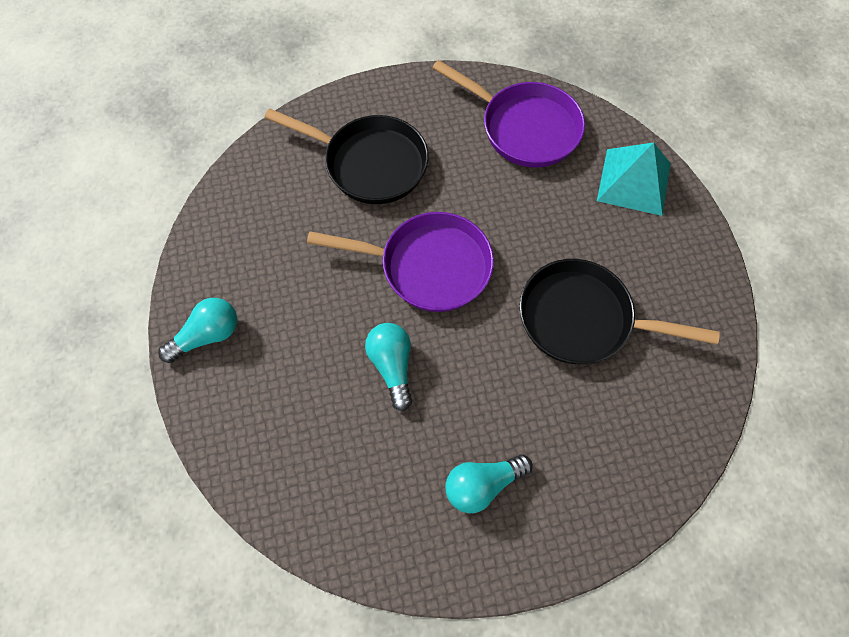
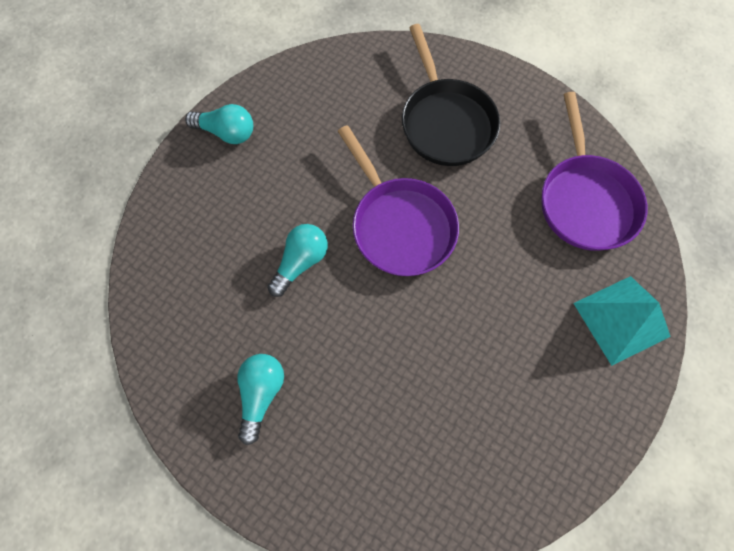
camera: 50 degrees right, 5 degrees up
turquoise light bulb [445,454,533,513] -> turquoise light bulb turned 75 degrees clockwise [237,354,284,445]
black pan [520,259,720,364] -> none

